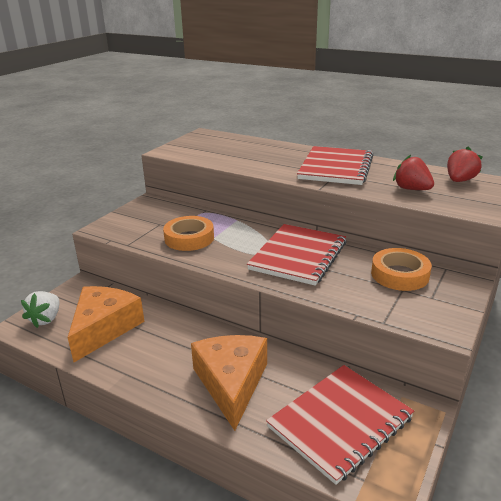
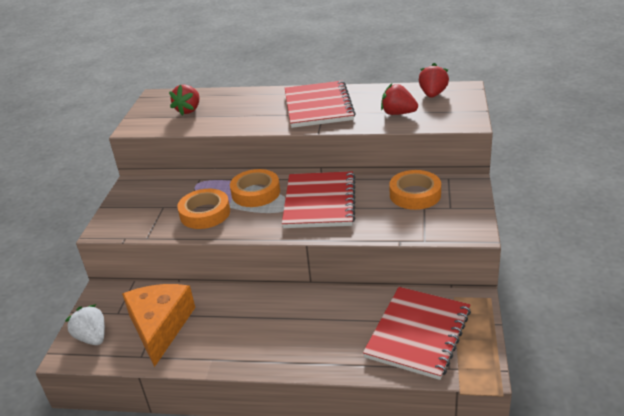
camera: 20 degrees left, 5 degrees up
white strawberry [21,291,60,328] -> white strawberry turned 150 degrees clockwise [65,304,105,345]
orange cheese [191,335,267,431] -> none
none -> red strawberry [169,84,200,116]
none -> orange tape [230,169,280,207]

